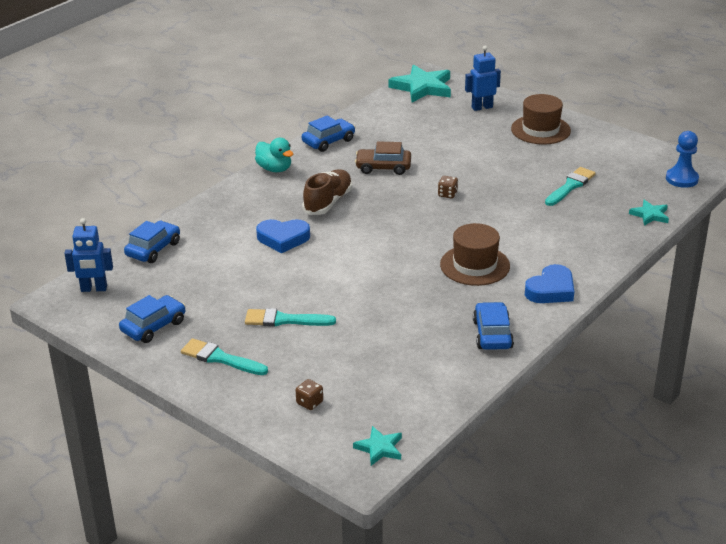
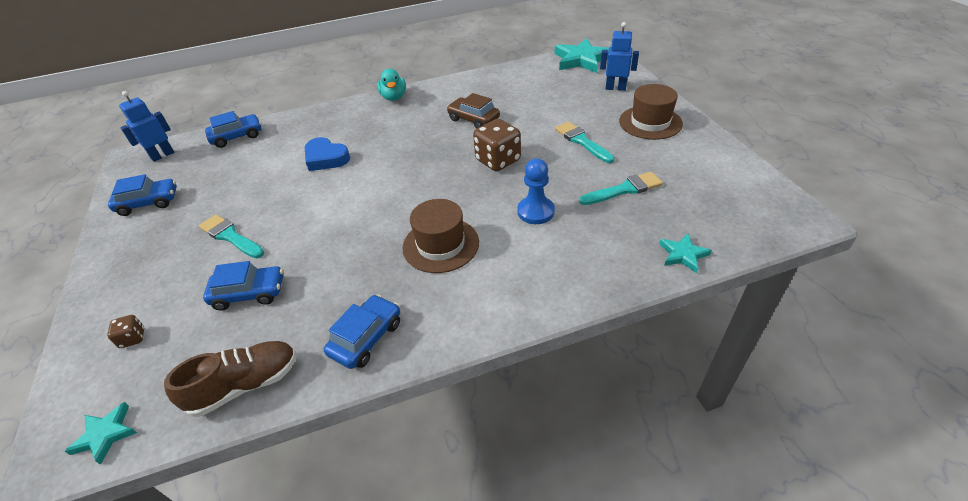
camera: 35 degrees right, 10 degrees up
blue robot [64,218,113,292] -> blue robot turned 105 degrees clockwise [119,91,174,162]
turquoise brush [181,338,268,375] -> turquoise brush moved to [555,122,615,163]
blue car [302,115,355,152] -> blue car moved to [203,261,283,311]
brown shoe [302,169,352,215] -> brown shoe moved to [164,341,297,417]
brown dice [438,176,458,198] -> brown dice [473,119,521,171], size x2.07
blue heart [525,264,574,303] -> none
blue pawn [666,131,699,188] -> blue pawn moved to [517,158,555,224]

